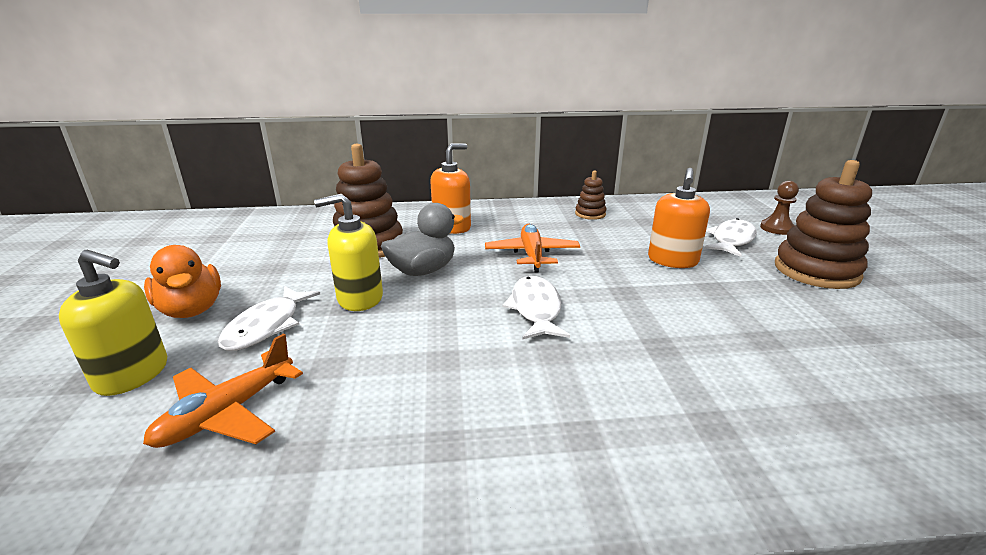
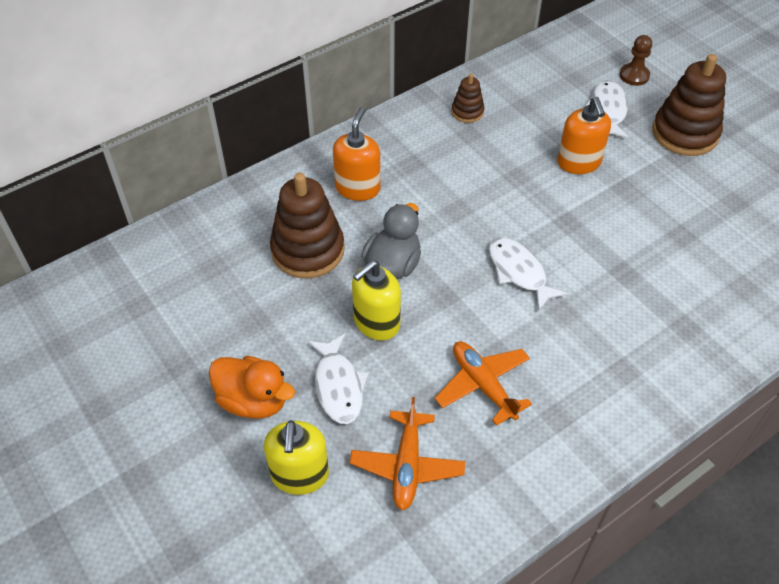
camera: 30 degrees left, 25 degrees up
yellow soap dispenser [59,250,167,396] -> yellow soap dispenser turned 105 degrees clockwise [264,420,329,495]
orange plane [485,224,580,272] -> orange plane moved to [435,341,532,426]

